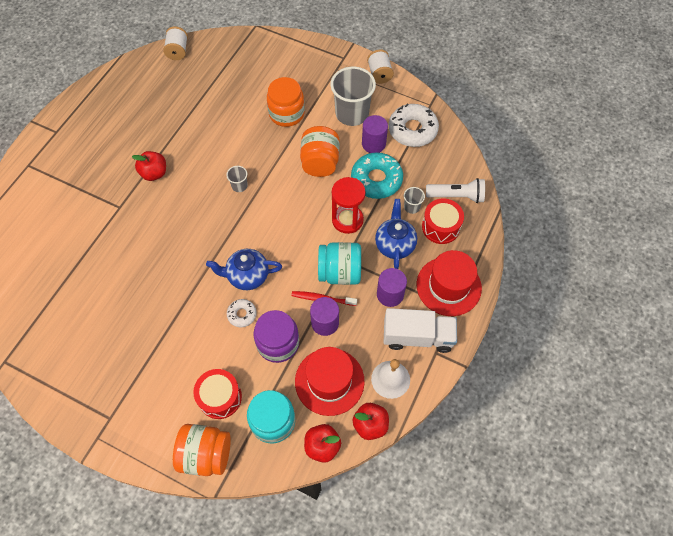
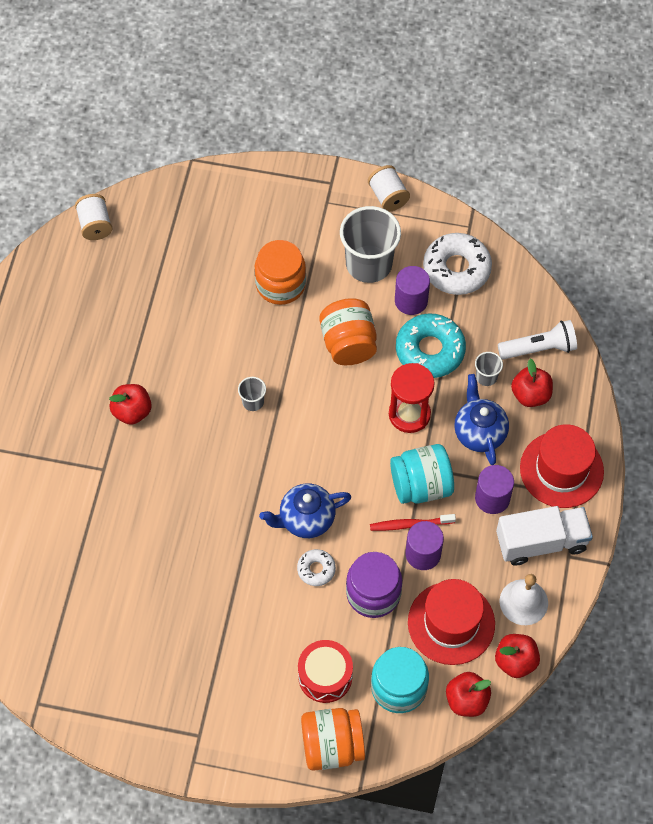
camera: 15 degrees left, 0 degrees up
red drum [422,199,464,244] -> red apple [511,359,553,407]

